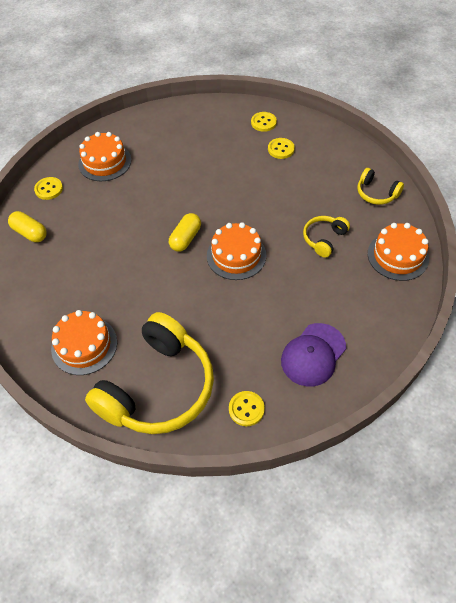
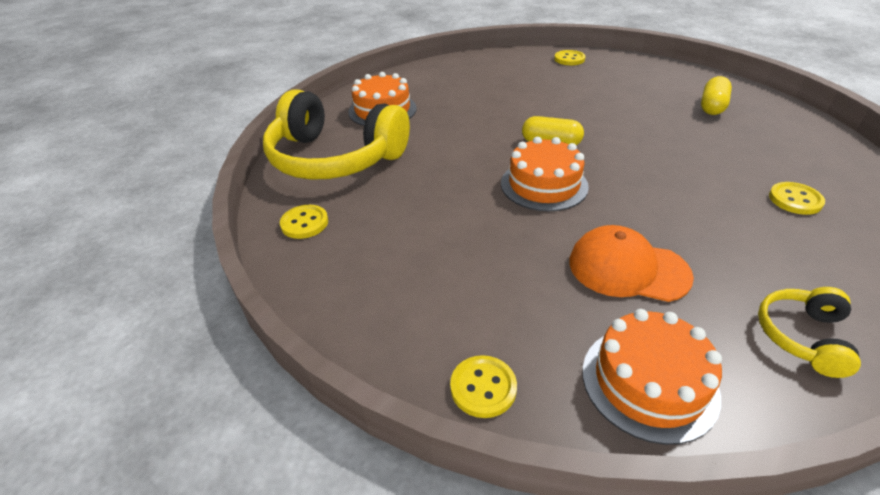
camera: 80 degrees right, 15 degrees down
yellow capsule [8,211,47,242] -> yellow capsule moved to [701,76,732,115]
orange cake [78,132,131,181] -> none
yellow button [251,112,277,132] -> yellow button moved to [450,355,517,418]
purple cap [281,323,346,387] -> none
yellow headphones [303,216,350,258] -> orange cap [569,225,694,302]

